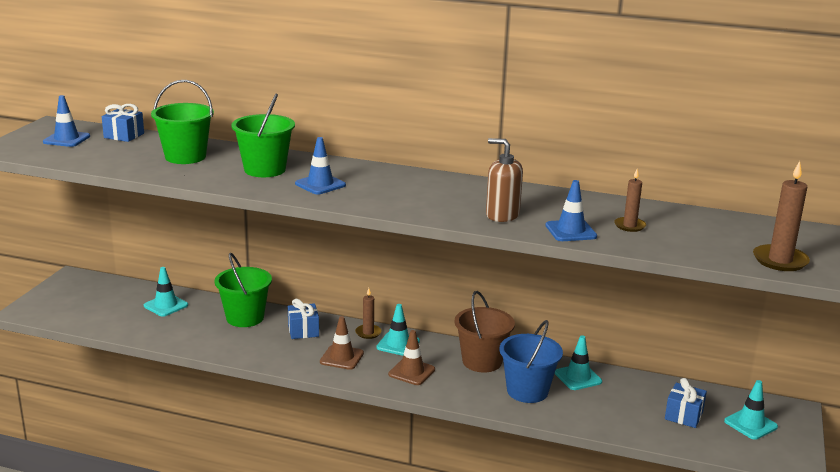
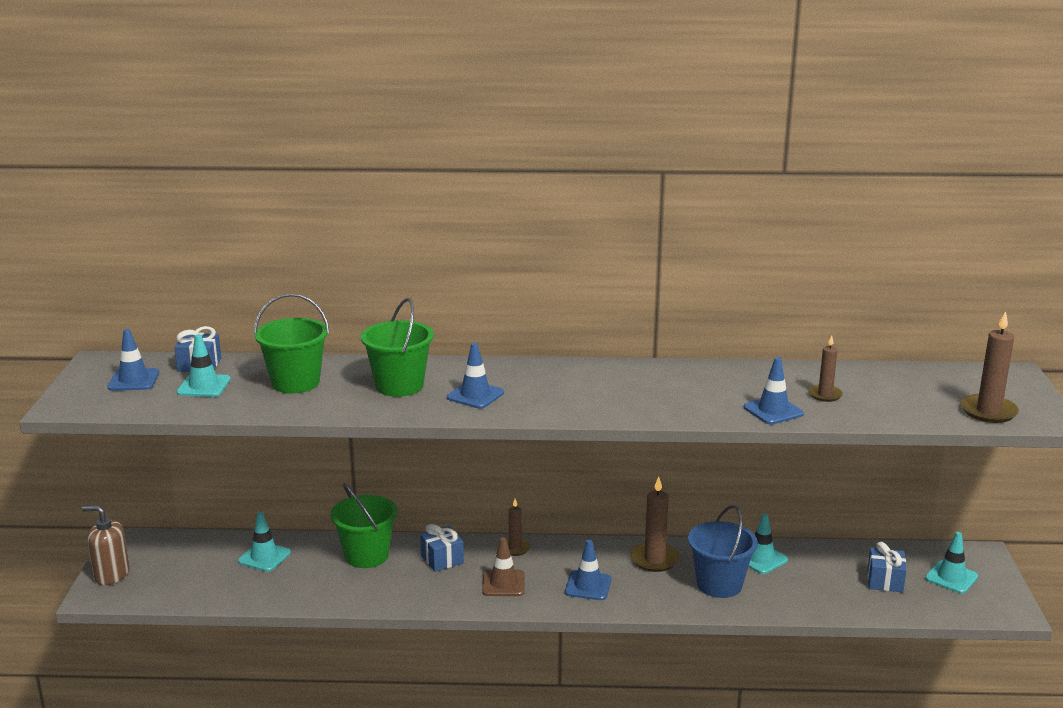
camera: 15 degrees left, 0 degrees up
turquoise traffic cone [376,304,420,356] -> turquoise traffic cone moved to [177,334,231,397]
brown traffic cone [388,330,435,385] -> blue traffic cone [565,540,612,600]
brown bucket [454,291,515,373] -> brown candle [630,477,680,572]
brown soap dispenser [486,138,523,222] -> brown soap dispenser moved to [82,505,129,585]

